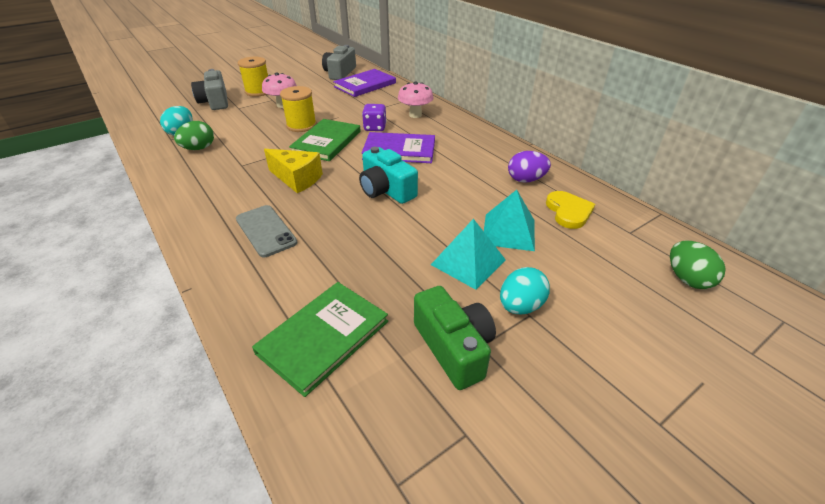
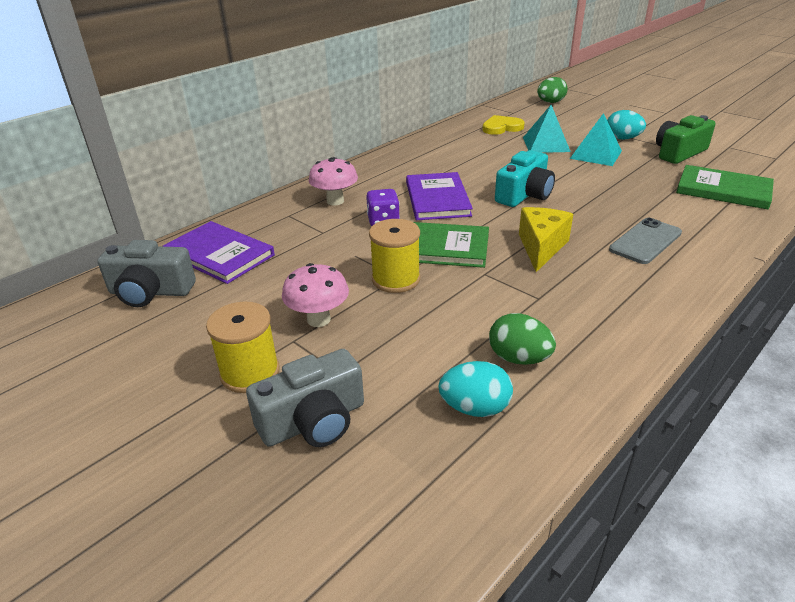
camera: 100 degrees left, 5 degrees down
purple egg [508,151,551,183] -> none

